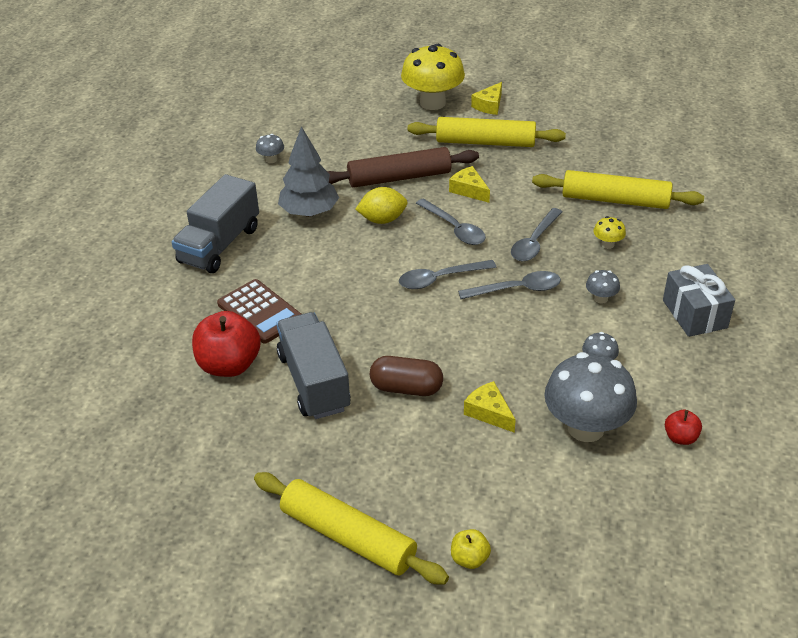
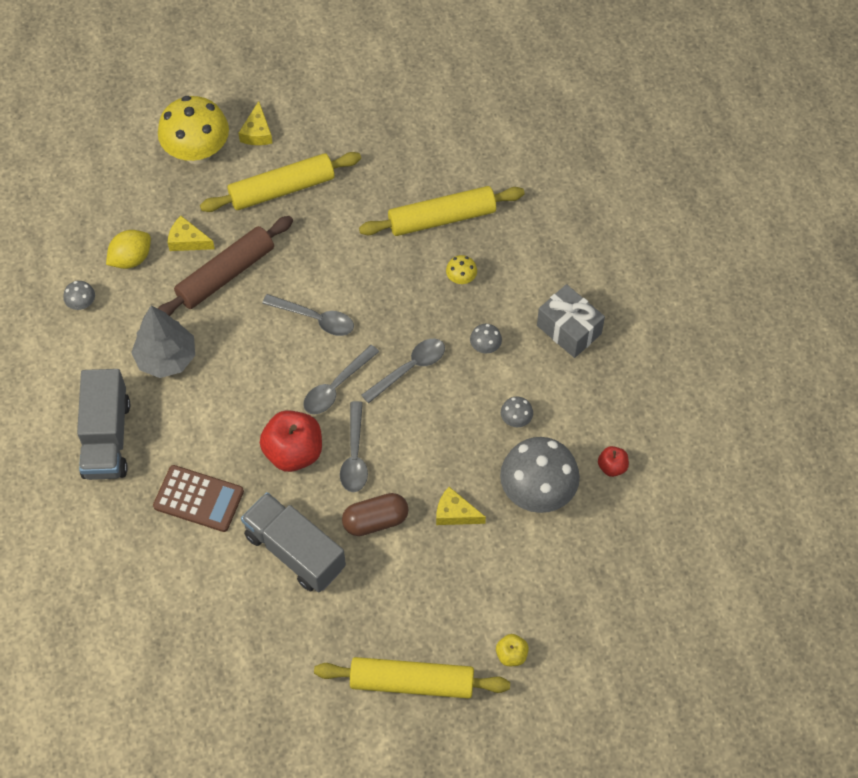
camera: 30 degrees left, 20 degrees up
red apple [192,311,261,377] -> red apple moved to [260,410,322,472]
yellow lemon [355,187,407,224] -> yellow lemon moved to [106,230,151,269]
yellow cheese [449,166,490,203] -> yellow cheese moved to [167,216,215,251]
grey spoon [511,208,562,261] -> grey spoon moved to [340,401,368,492]

